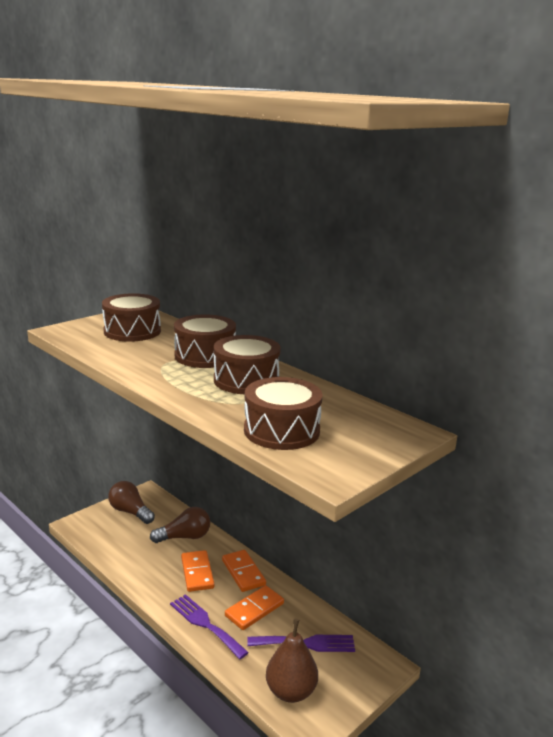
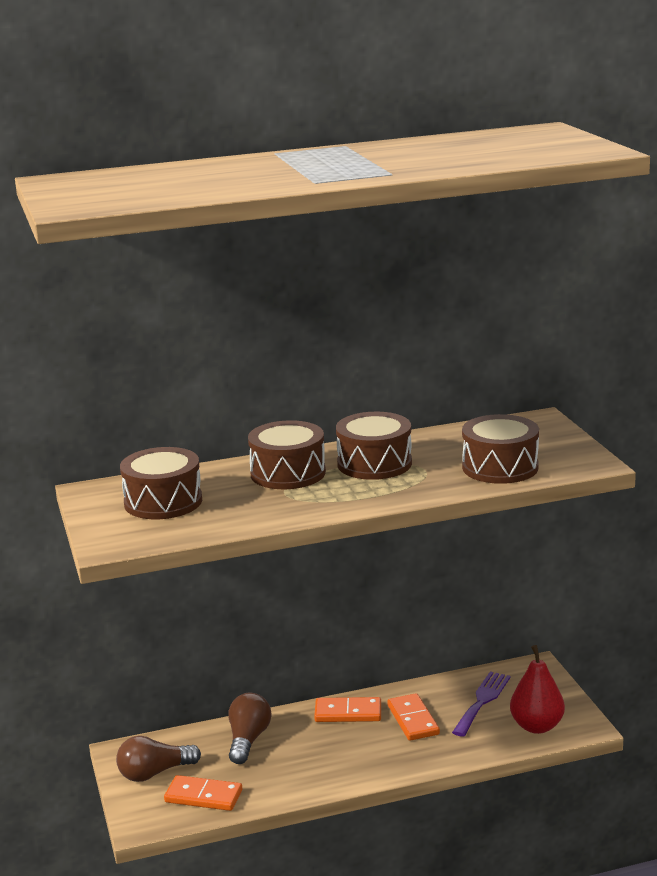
camera: 60 degrees left, 0 degrees up
purple fork [170,594,249,659] -> none
orange domino [181,550,214,592] -> orange domino moved to [164,775,242,811]
brown pear [266,619,318,703] -> red pear [510,645,565,734]

